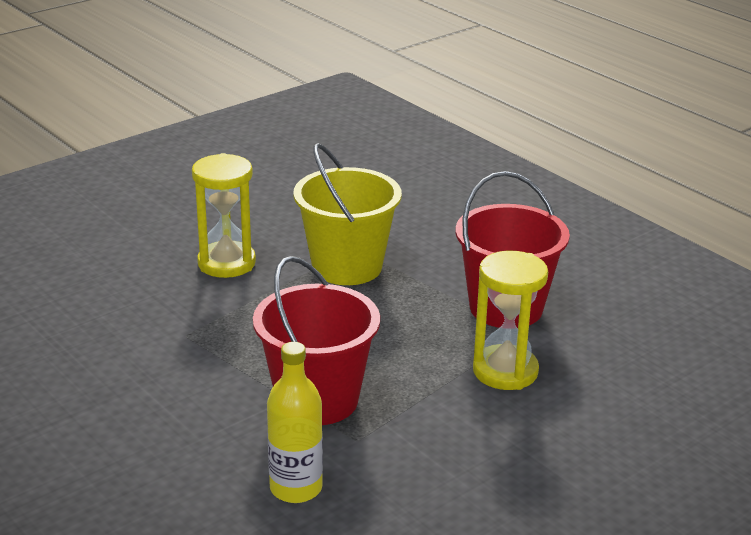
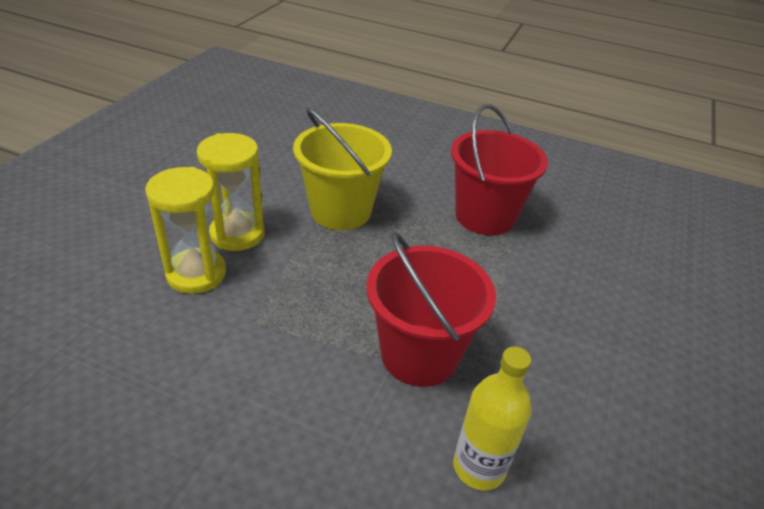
camera: 30 degrees left, 10 degrees up
yellow hourglass [473,251,548,390] -> yellow hourglass moved to [145,167,226,294]

